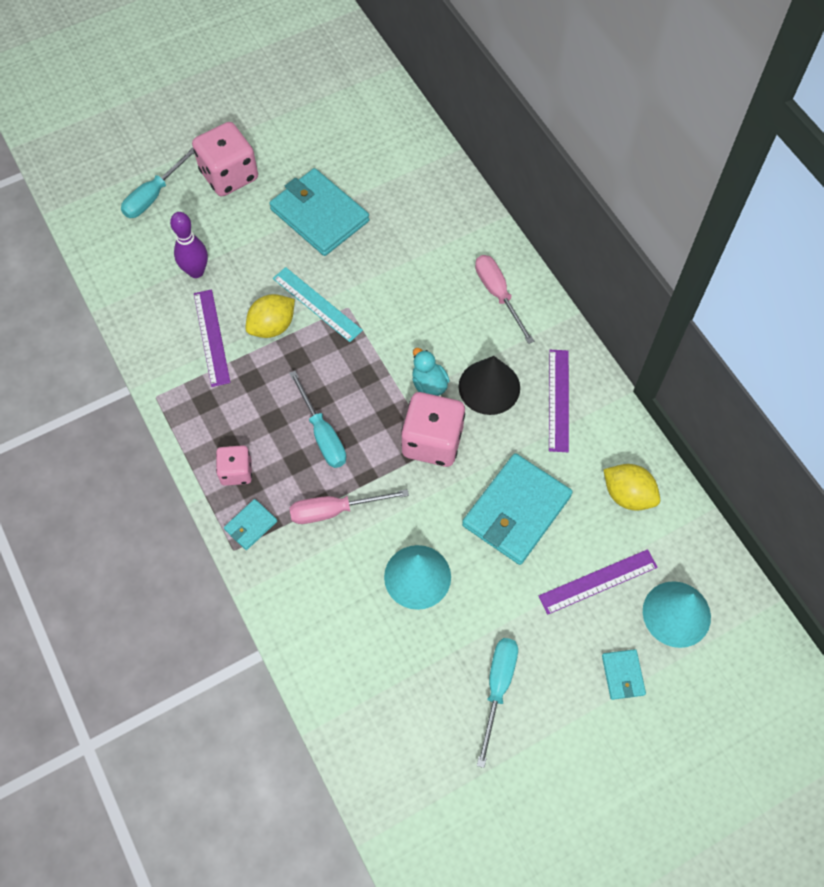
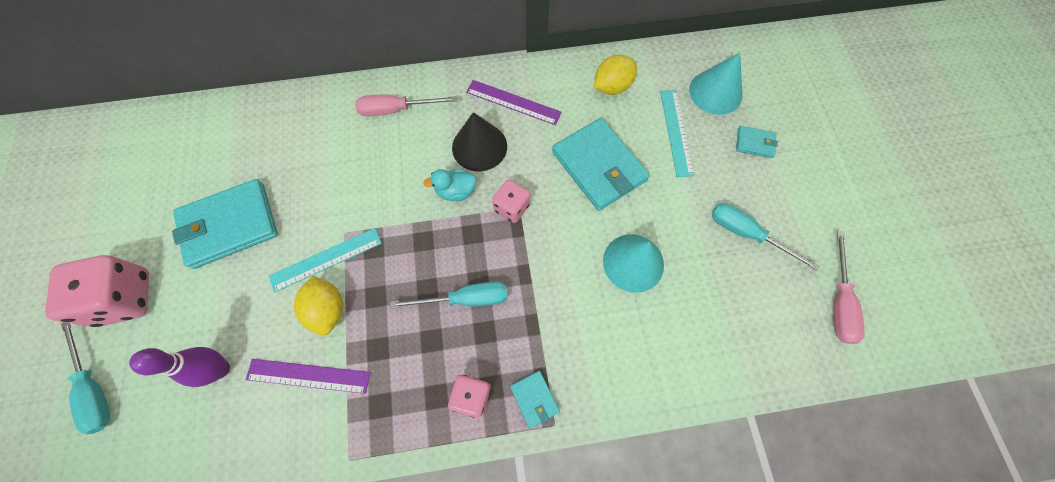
camera: 70 degrees left, 5 degrees up
pink screwdriver [289,489,409,524] -> pink screwdriver moved to [834,231,865,344]
pink dice [401,392,465,467] -> pink dice [492,180,530,223], size x0.58
purple ruler [539,549,658,614] -> turquoise ruler [660,90,694,177]

